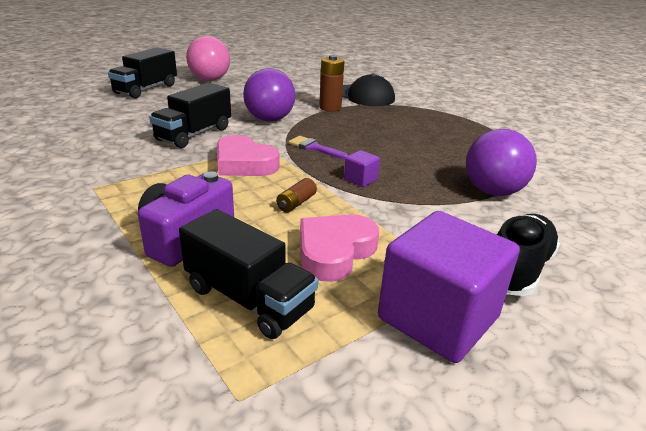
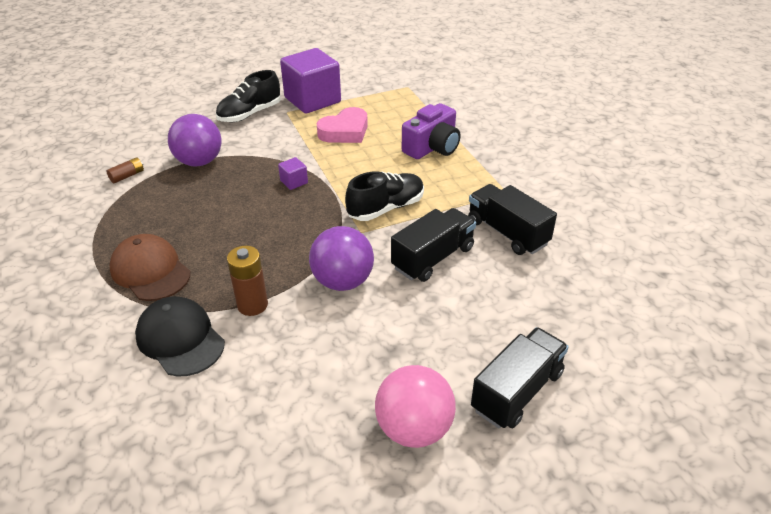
camera: 165 degrees left, 10 degrees up
black truck [179,209,318,339] -> black truck moved to [468,184,557,255]
pink heart [217,135,279,176] -> black shoe [345,171,424,221]
brown battery [276,178,317,212] -> brown battery moved to [106,157,144,183]
purple brush [289,136,349,159] -> none
none -> brown cap [109,234,191,301]

